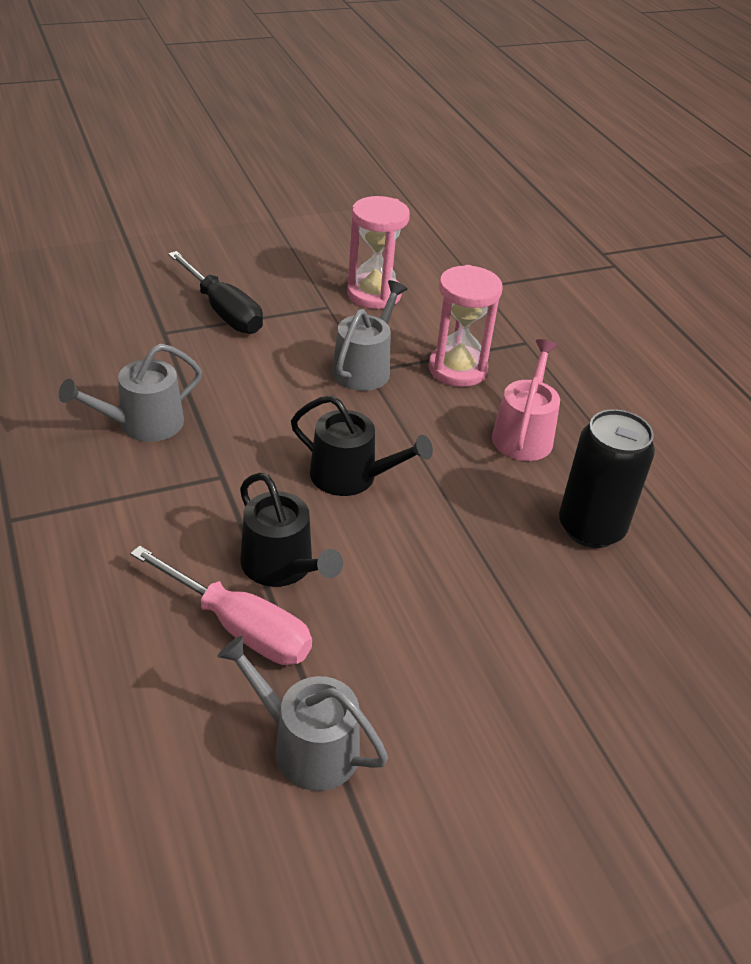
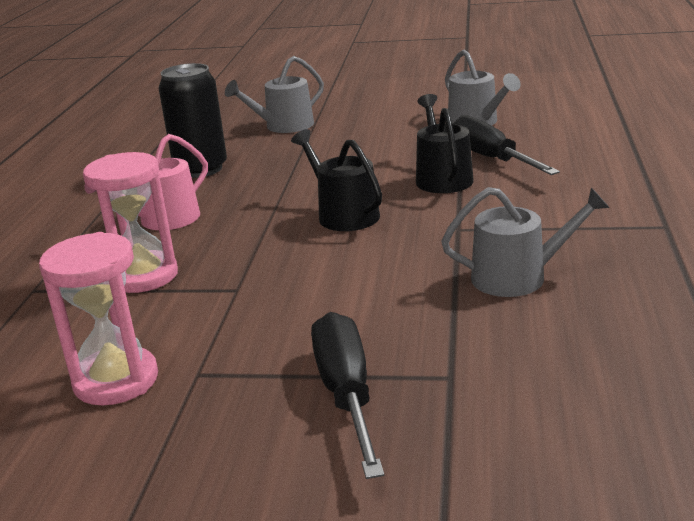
camera: 145 degrees left, 15 degrees down
pink screwdriver [130,546,312,665] -> black screwdriver [453,115,560,175]
grey watering can [332,280,407,391] -> grey watering can moved to [225,56,324,133]

